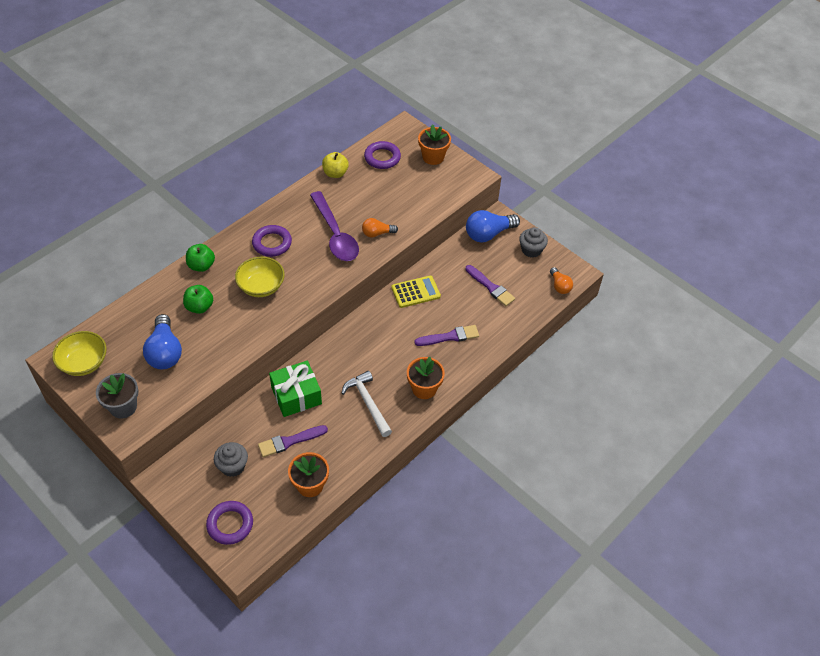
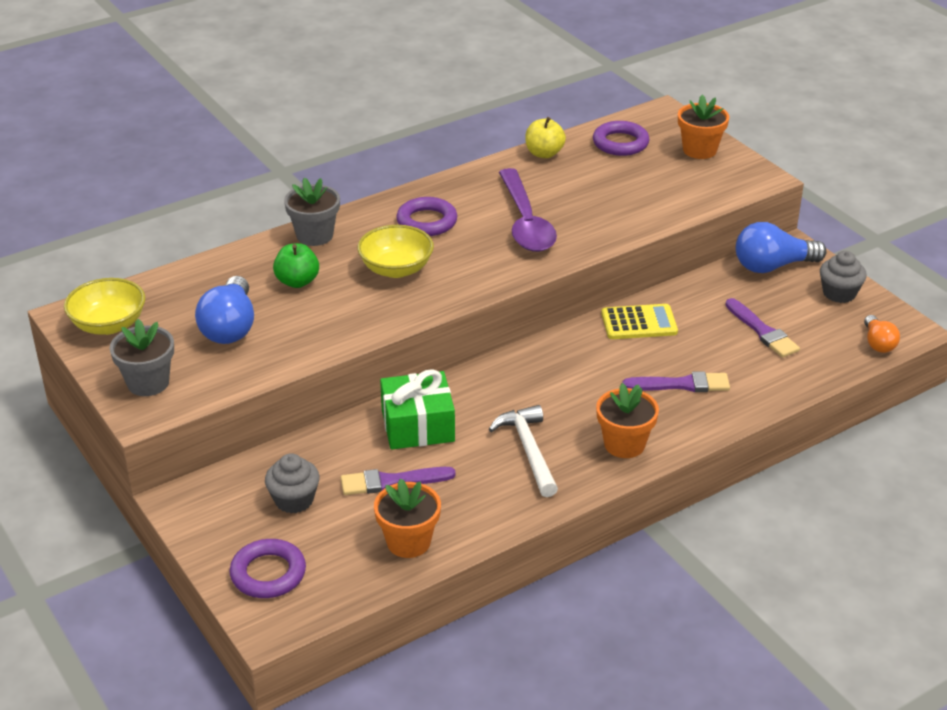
camera: 15 degrees right, 15 degrees down
green apple [186,244,215,272] -> grey flower pot [284,178,340,246]
orange light bulb [362,218,398,238] -> none

